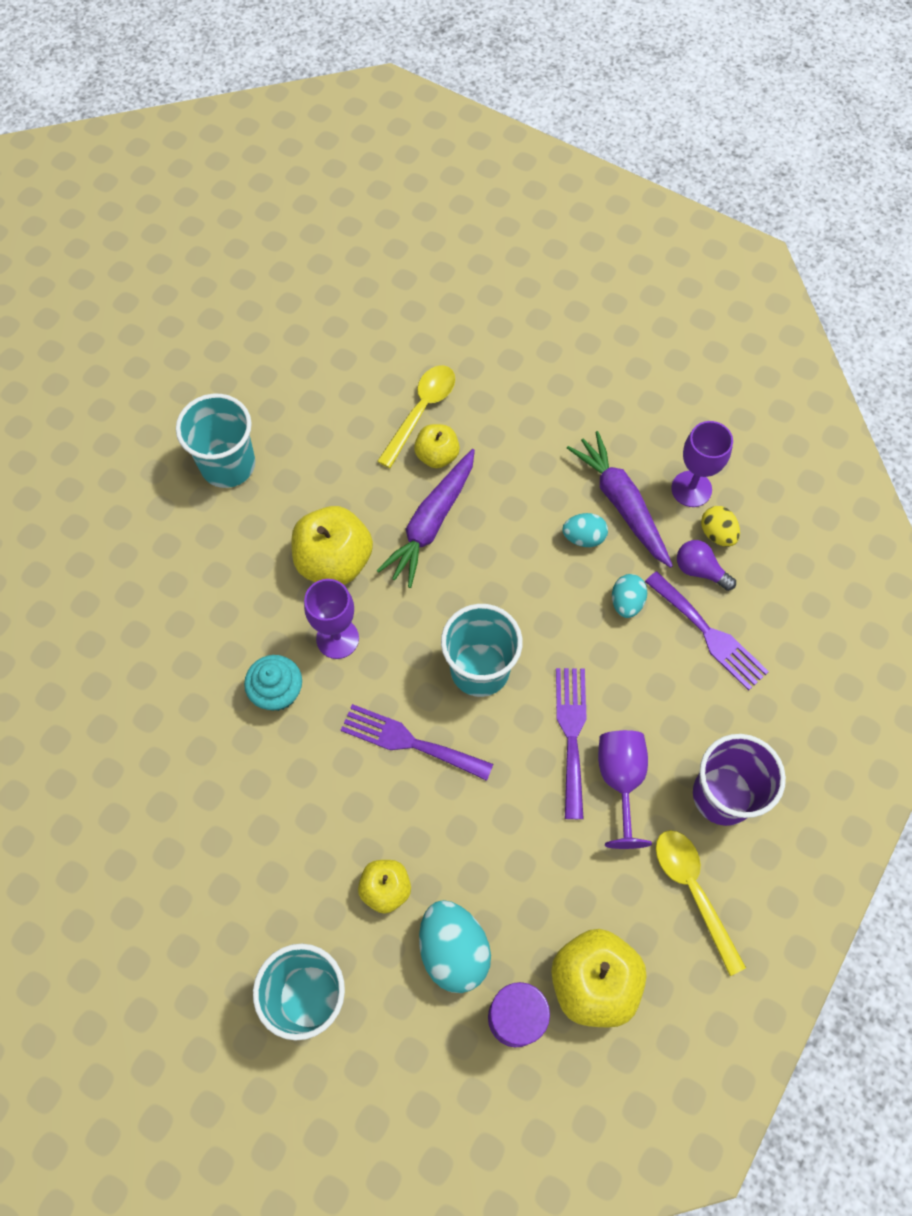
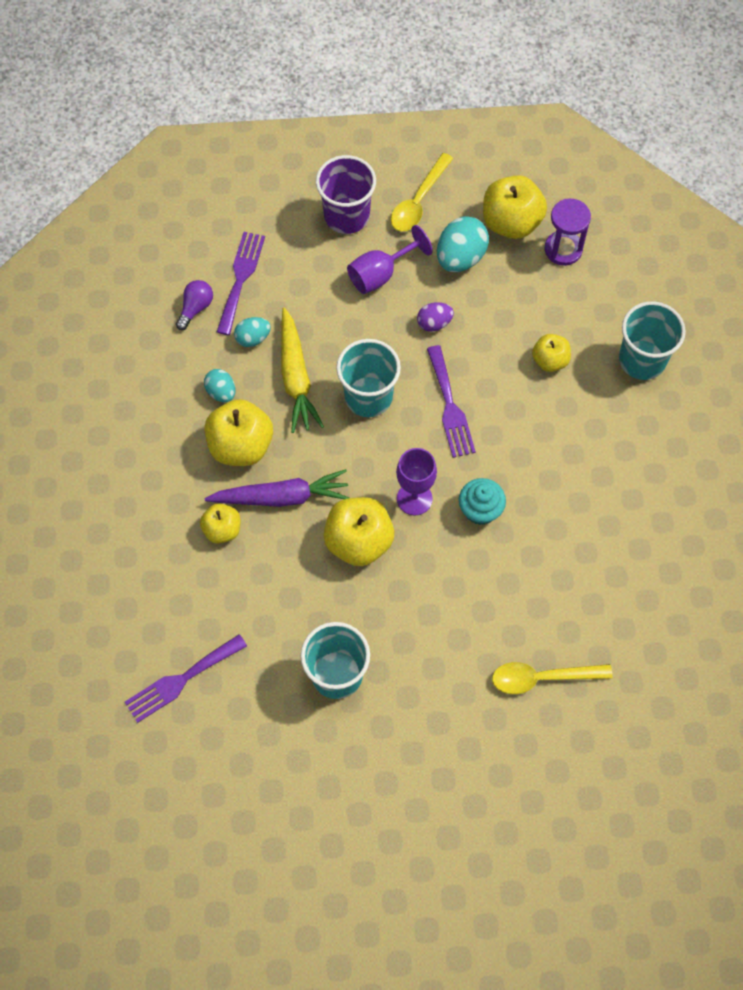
camera: 125 degrees left, 0 degrees up
yellow spoon [377,365,455,468] -> yellow spoon moved to [492,662,613,694]
turquoise egg [419,900,491,993] -> turquoise egg moved to [437,216,489,272]
purple fork [556,668,587,819] -> purple fork moved to [125,634,247,723]
purple carrot [567,431,673,568] -> none
purple goblet [671,421,733,507] -> none
purple light bulb [677,540,736,591] -> purple light bulb turned 150 degrees counterclockwise [176,280,213,330]
yellow egg [701,506,740,547] -> none
none -> yellow apple [204,399,273,466]
none -> yellow carrot [281,307,324,433]
none -> purple egg [417,302,454,332]

